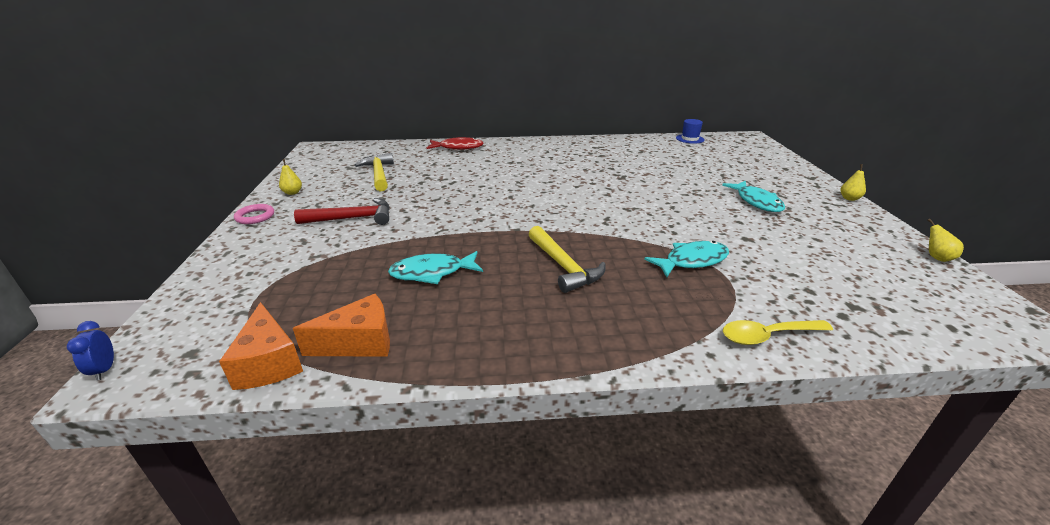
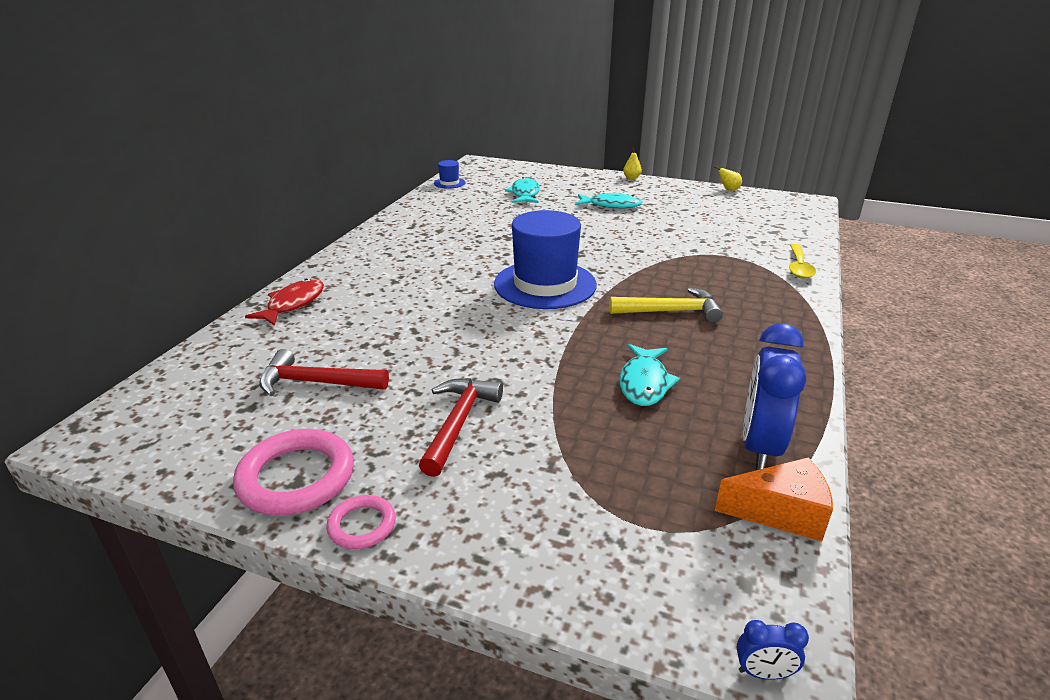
camera: 65 degrees left, 0 degrees up
yellow pear [279,159,302,195] -> pink ring [233,429,354,516]
orange cheese [293,294,390,357] -> blue clock [743,323,806,470]
yellow hammer [354,153,394,191] -> red hammer [259,349,389,396]
turquoise fish [644,241,729,277] -> turquoise fish moved to [505,177,540,203]
none -> blue hat [494,210,597,309]

